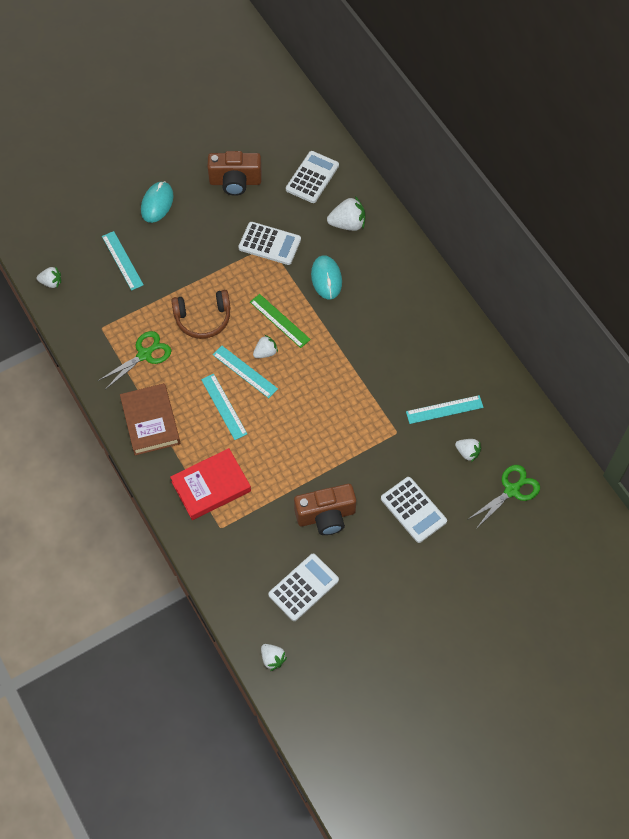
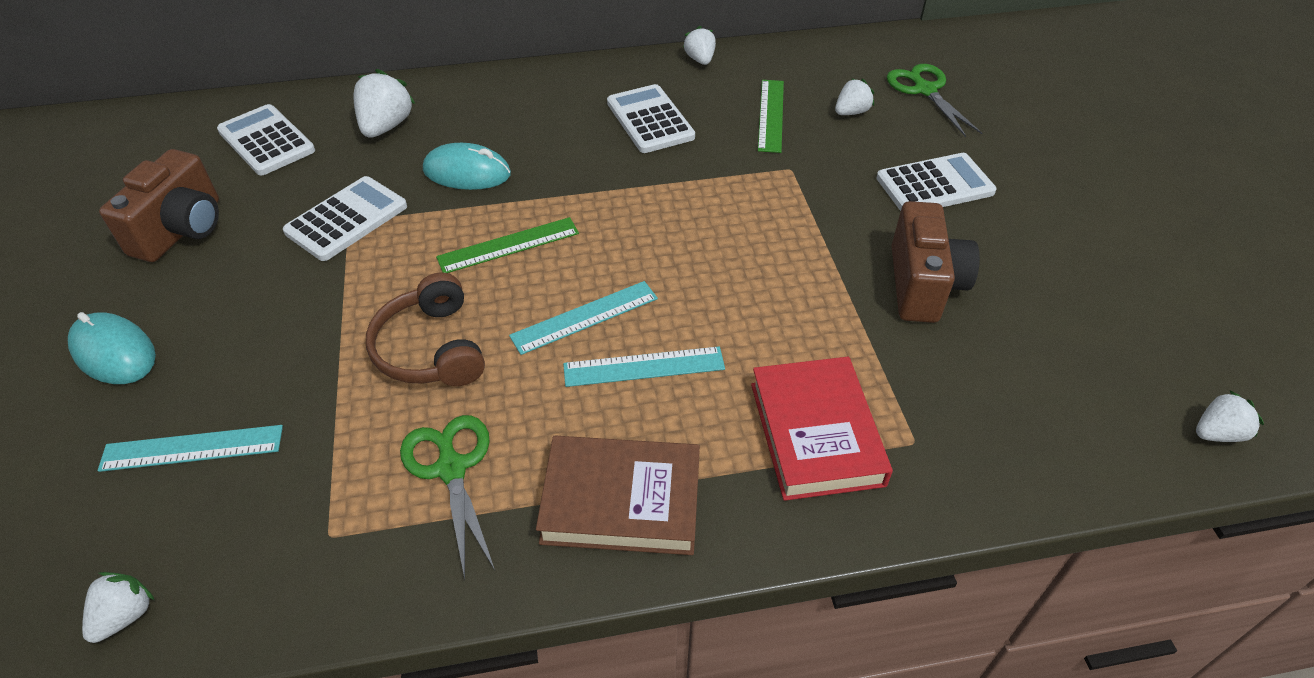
camera: 70 degrees left, 15 degrees down
brown headphones [171,290,231,339] -> brown headphones turned 150 degrees clockwise [366,272,485,386]
white strawberry [253,335,278,358] -> white strawberry moved to [683,26,716,65]
white calculator [268,554,339,621] -> white calculator moved to [607,84,695,153]
turquoise ruler [406,395,484,424] -> green ruler [758,80,784,153]

